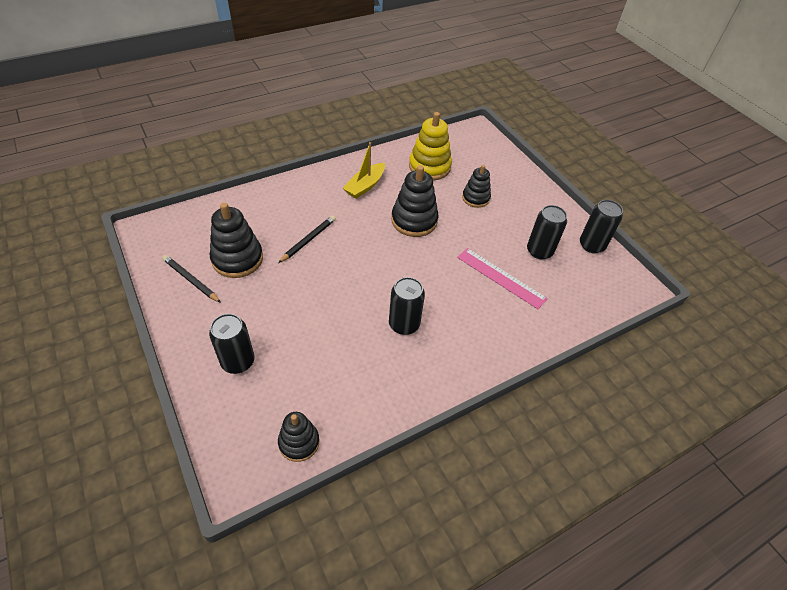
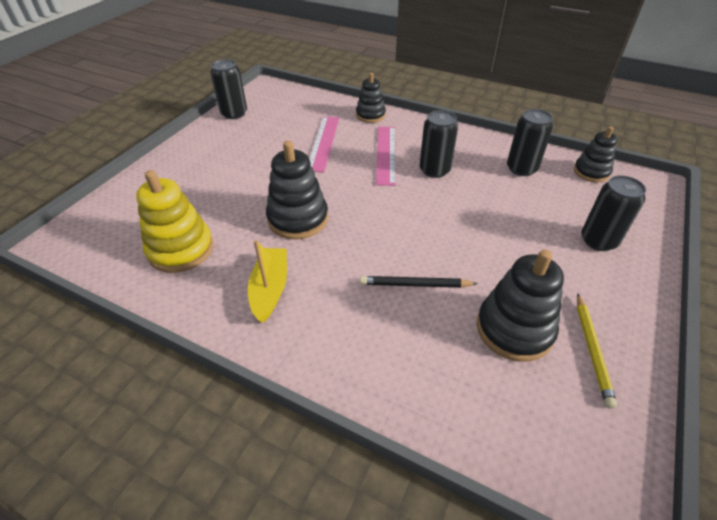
camera: 120 degrees left, 5 degrees down
black pencil [162,255,221,303] -> yellow pencil [577,293,617,409]
yellow boat [343,142,385,199] -> yellow boat turned 90 degrees counterclockwise [248,240,287,323]
black stacking toy [462,165,491,208] -> black stacking toy moved to [356,73,386,123]
black can [527,205,567,259] -> black can moved to [507,109,553,176]
none -> pink ruler [376,127,396,186]

